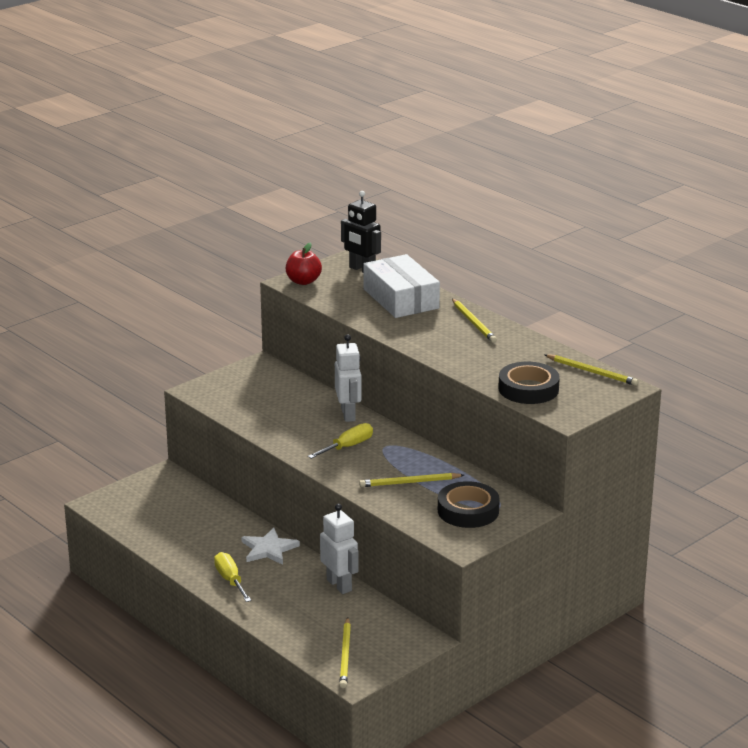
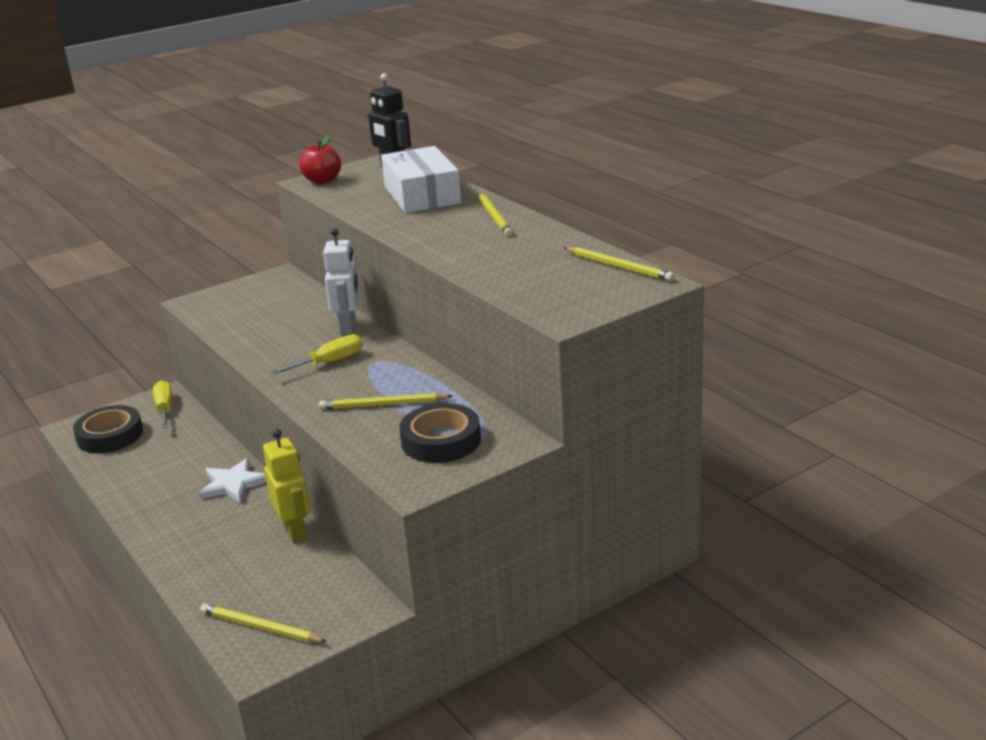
camera: 10 degrees right, 0 degrees up
yellow screwdriver [214,552,251,602] -> yellow screwdriver moved to [153,381,173,429]
white robot [320,504,359,594] -> yellow robot [263,429,310,543]
yellow pencil [339,618,351,688] -> yellow pencil turned 105 degrees clockwise [200,604,327,643]
black tape [498,362,560,404] -> black tape moved to [73,405,143,453]

